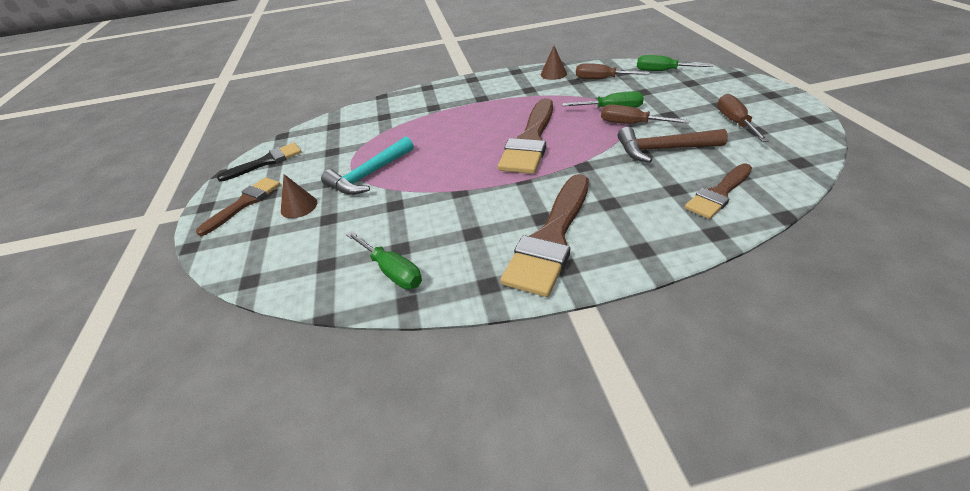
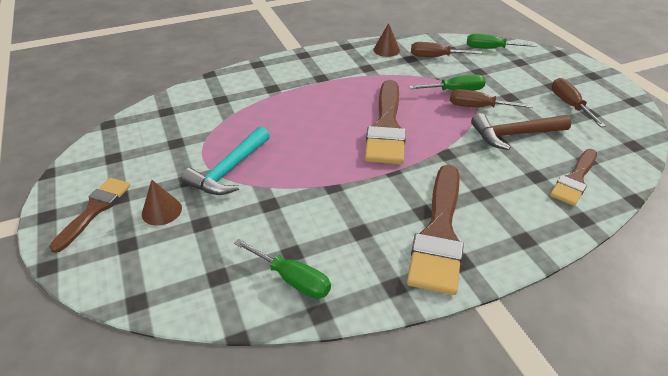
camera: 15 degrees left, 0 degrees up
black brush [217,143,302,182] -> none

